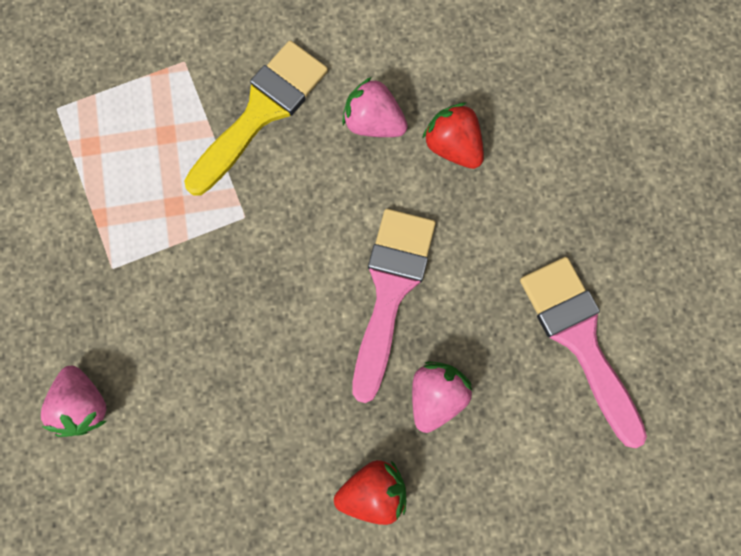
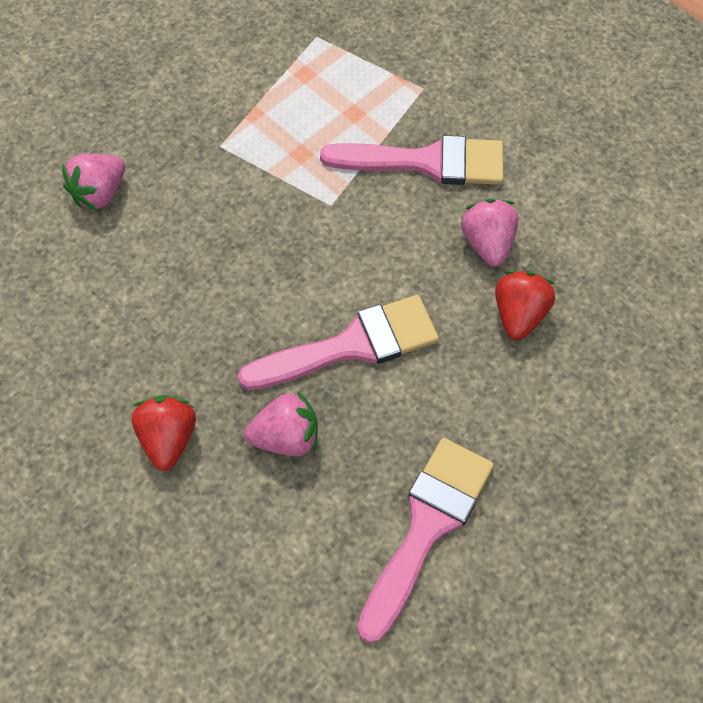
camera: 55 degrees right, 15 degrees down
yellow brush [184,40,328,195] -> pink brush [320,135,504,185]
red strawberry [334,460,406,525] -> red strawberry turned 135 degrees counterclockwise [132,395,196,471]

